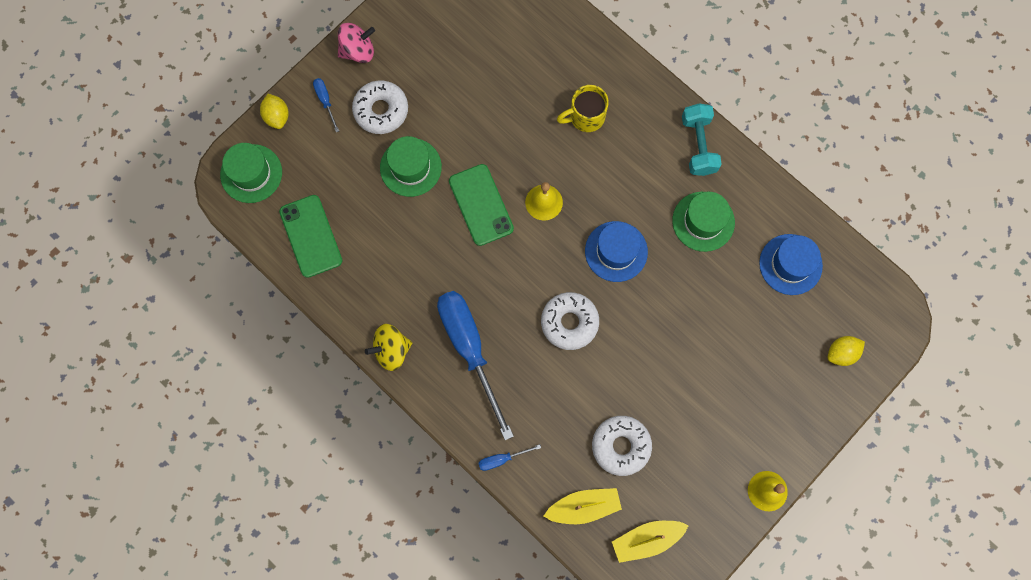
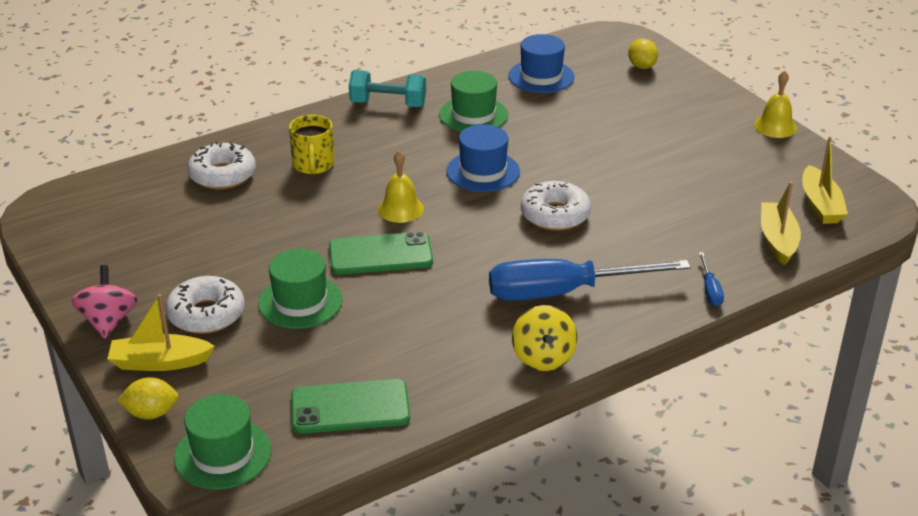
camera: 75 degrees left, 40 degrees down
blue screwdriver [313,78,339,132] -> yellow boat [107,294,215,371]
white donut [592,416,652,476] -> white donut moved to [187,141,256,189]

